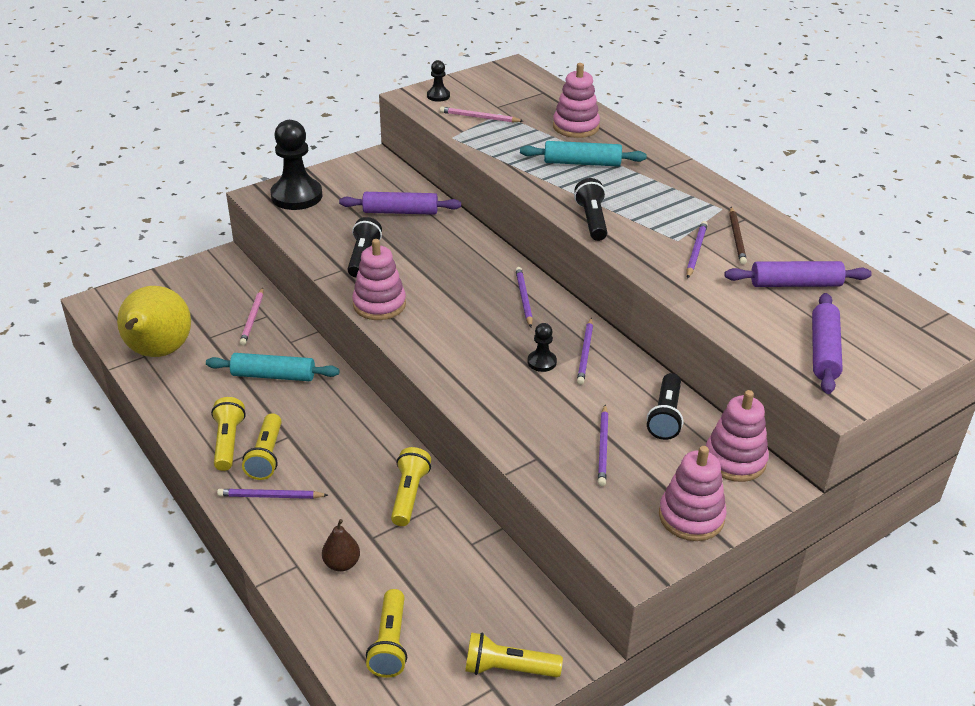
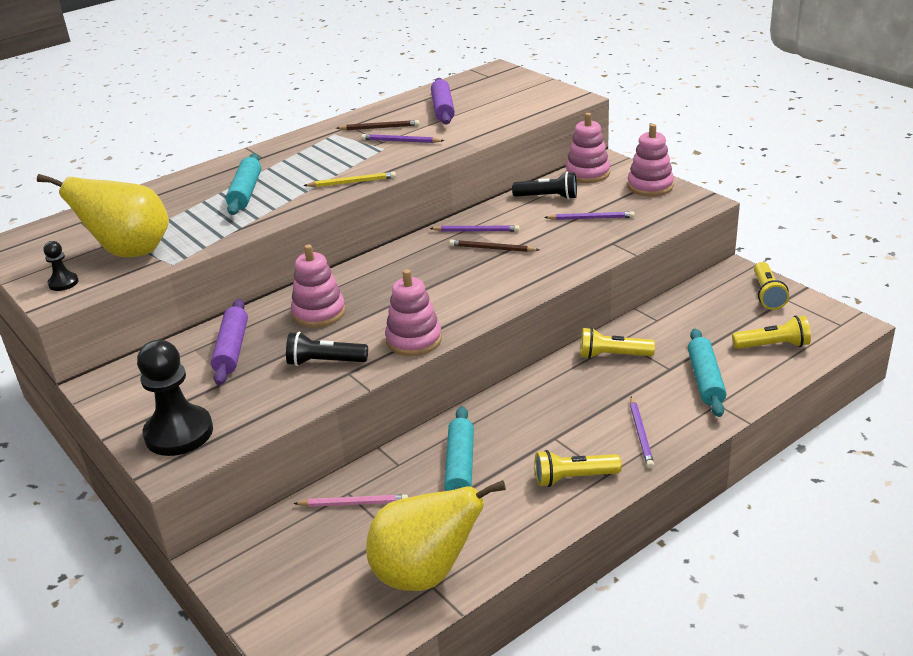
camera: 90 degrees left, 5 degrees down
yellow flashlight [242,413,282,480] -> none
brown pear [322,519,360,572] -> turquoise rolling pin [688,329,727,417]
pink pencil [440,107,523,123] -> yellow pear [37,174,169,257]
purple pencil [516,267,533,327] -> none
black pawn [528,323,557,372] -> brown pencil [449,240,540,252]
pink stacking toy [553,63,600,138] -> pink stacking toy moved to [291,244,345,328]
black flashlight [574,178,607,241] -> yellow pencil [303,172,396,187]
purple rolling pin [812,293,843,394] -> none

